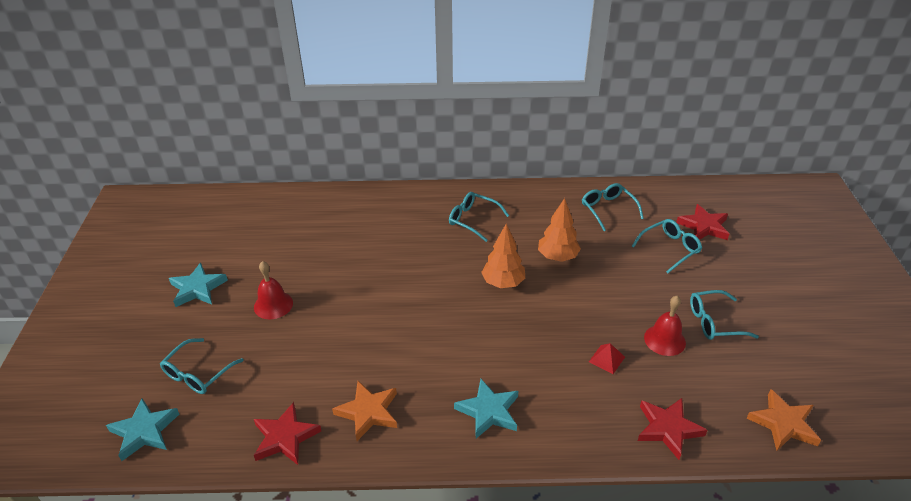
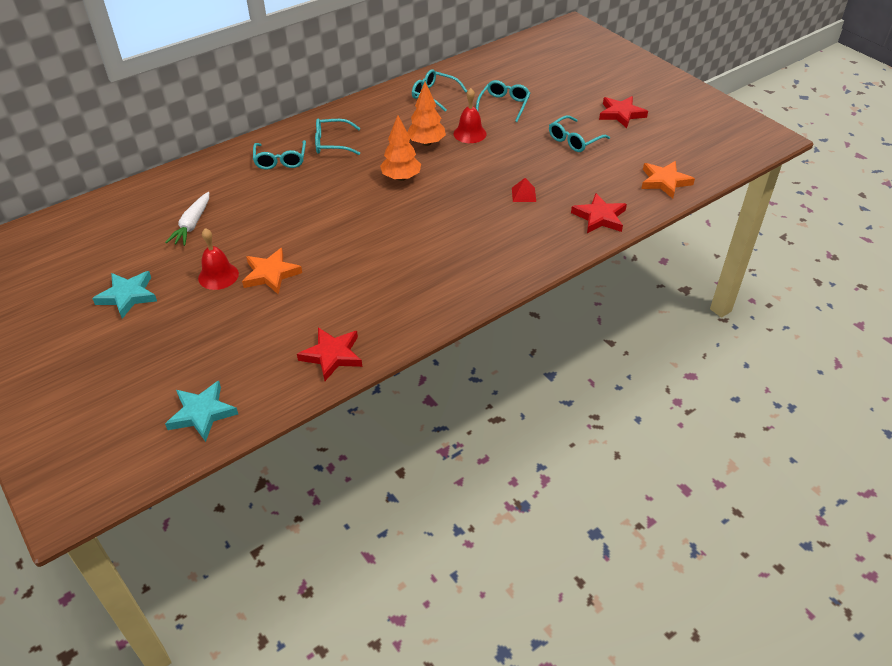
camera: 35 degrees left, 5 degrees up
turquoise glasses [160,338,244,394] -> turquoise glasses moved to [253,140,306,170]
orange star [332,381,397,441] -> orange star moved to [242,248,302,294]
turquoise star [454,379,518,439] -> none
red bell [644,296,686,356] -> red bell moved to [454,88,487,143]
red star [676,204,729,240] -> red star moved to [599,96,648,128]
none -> white carrot [165,192,209,246]

